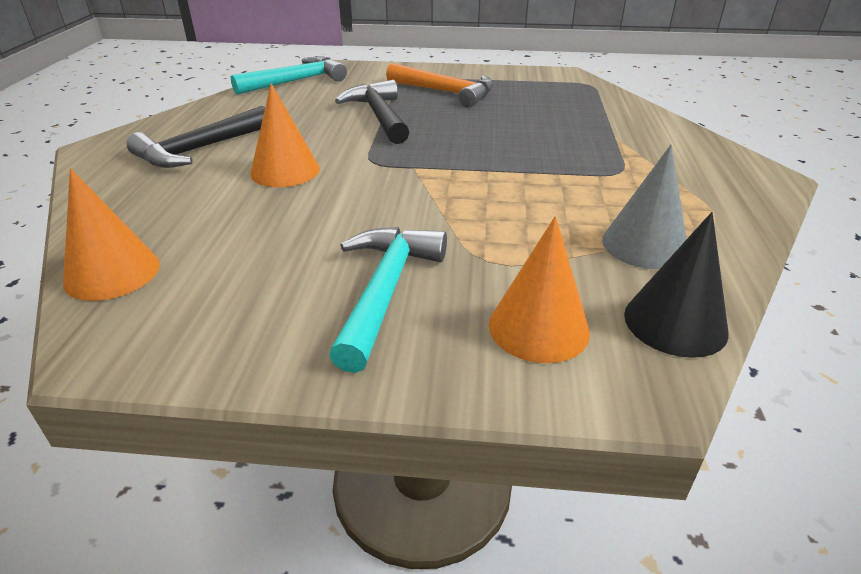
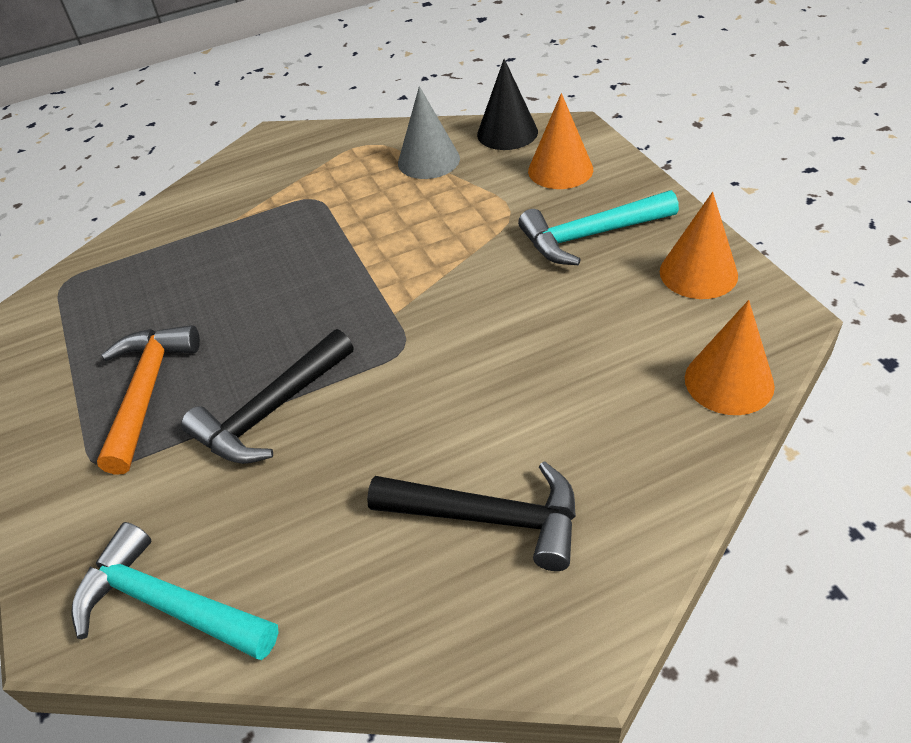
camera: 115 degrees left, 10 degrees up
orange cone [250,83,320,187] -> orange cone moved to [660,192,738,299]

